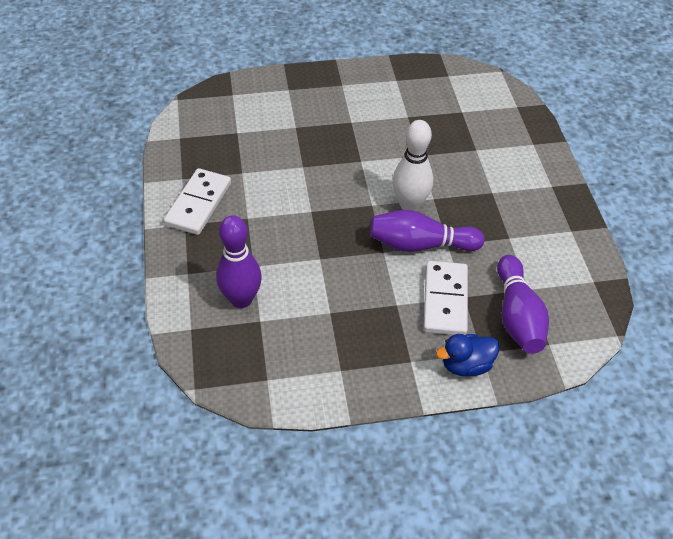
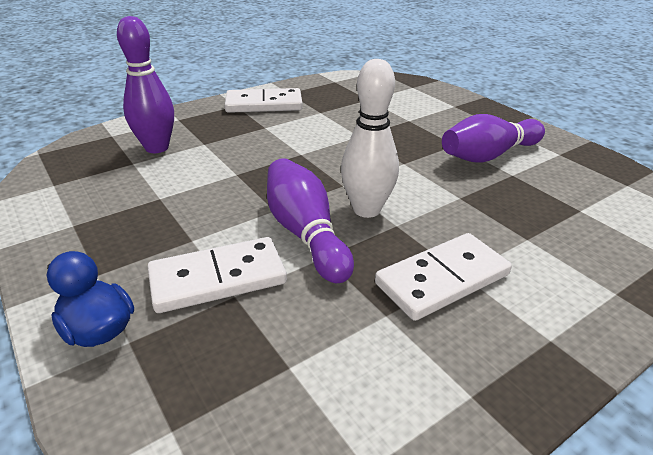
camera: 65 degrees right, 15 degrees down
purple bowling pin [497,255,549,354] -> purple bowling pin moved to [442,114,545,163]
none -> white domino [375,233,512,321]

